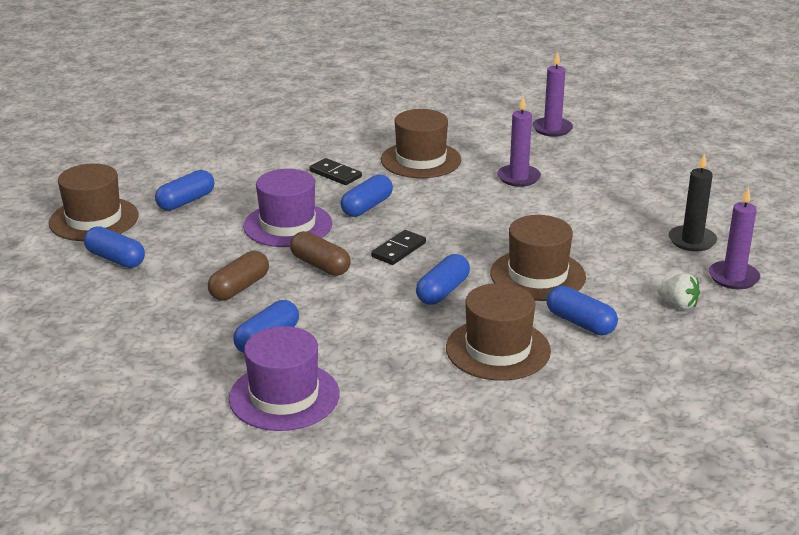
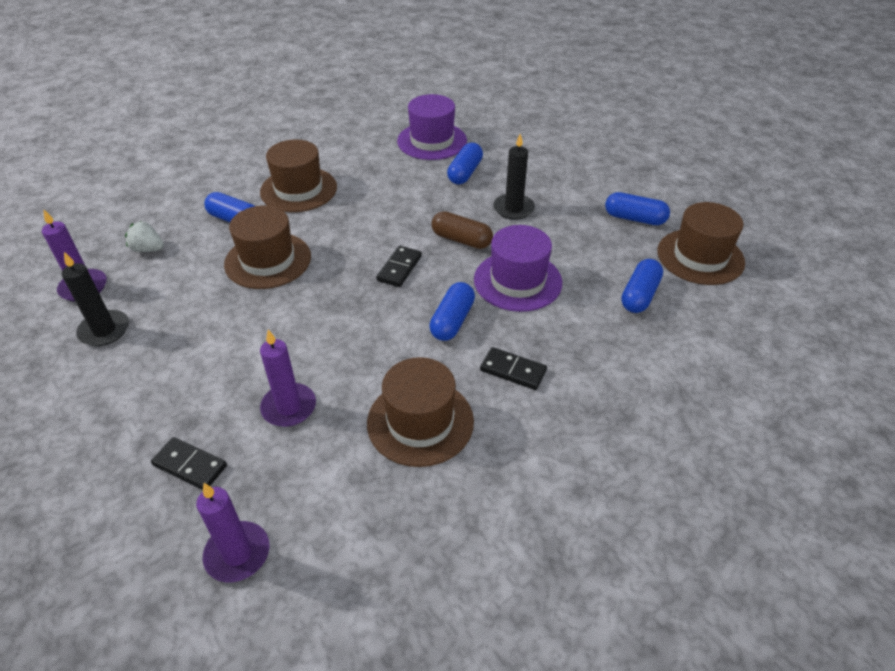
camera: 165 degrees right, 15 degrees up
brown capsule [208,251,269,300] -> black candle [493,134,535,220]
blue capsule [416,254,470,305] -> none
none -> black domino [151,437,227,490]

